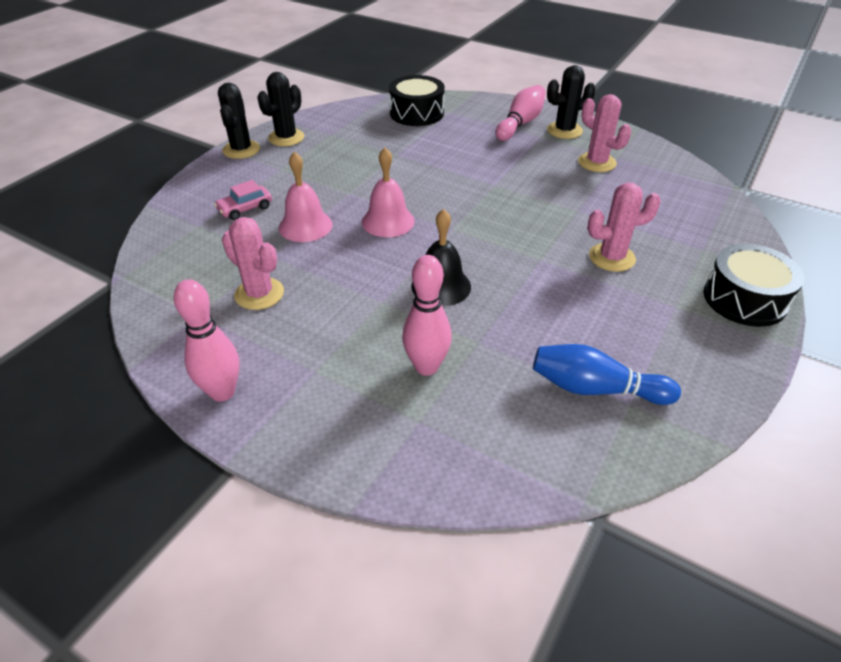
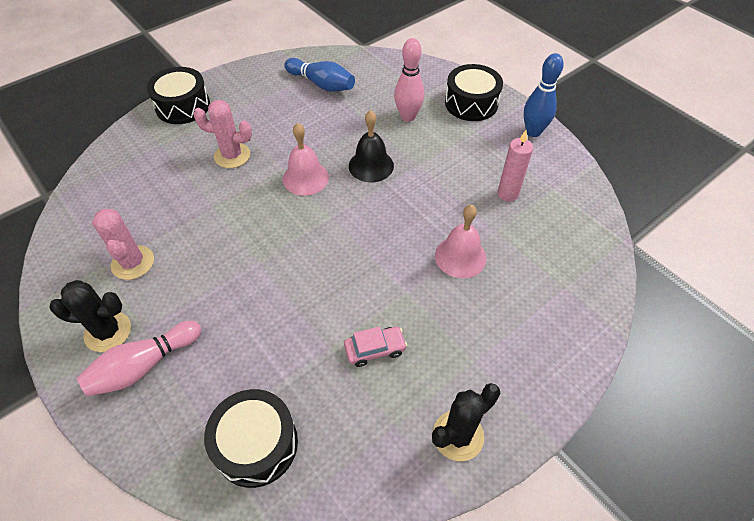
camera: 160 degrees left, 10 degrees up
pink bowling pin [173,279,240,402] -> blue bowling pin [524,53,564,137]
pink car [214,180,272,220] -> pink car moved to [344,326,407,367]
black cactus [218,83,260,159] -> none
pink cactus [222,217,284,310] -> pink candle [497,130,533,202]
pink bell [362,148,415,237] -> pink bell moved to [283,123,329,195]
none -> black drum [445,64,503,121]

